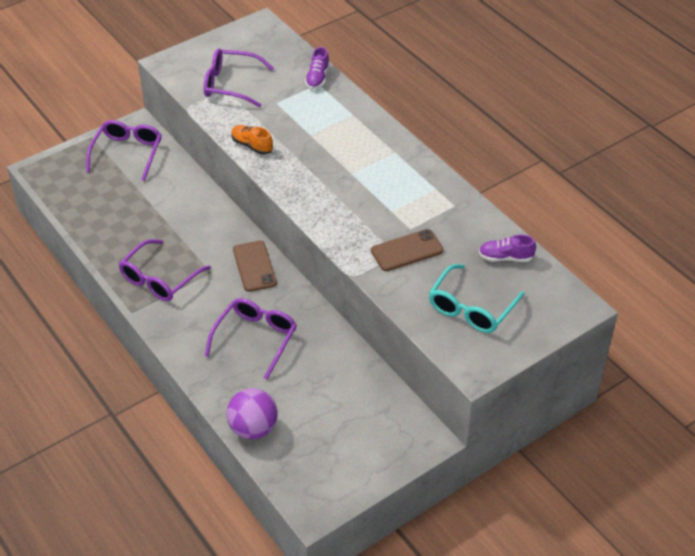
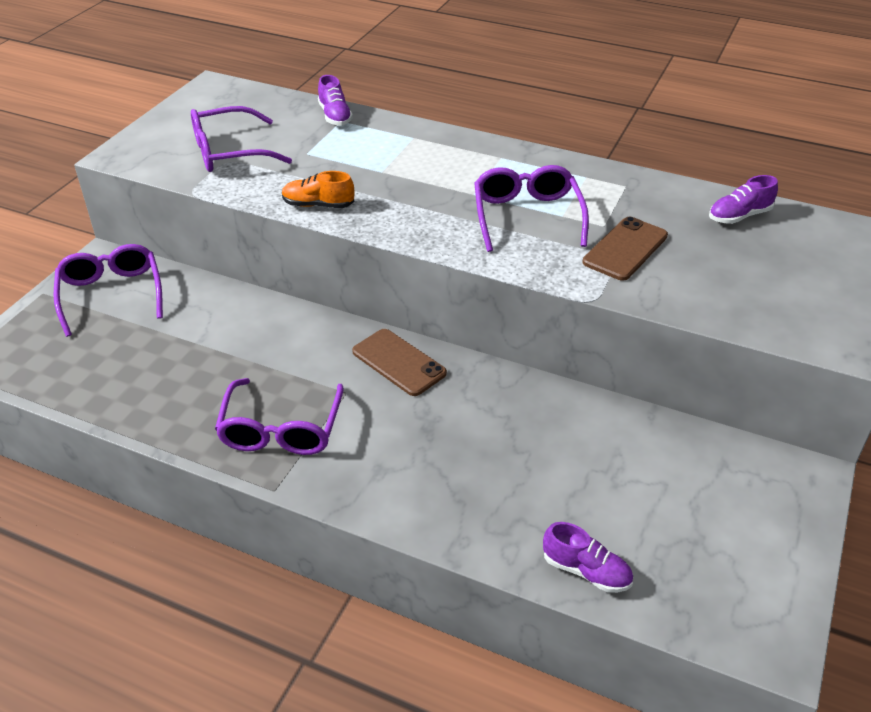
camera: 30 degrees left, 5 degrees down
purple glasses [205,298,297,379] -> purple glasses moved to [474,165,589,252]
purple ball [226,388,278,439] -> purple shoe [543,522,633,593]
turquoise glasses [429,264,525,333] -> none

